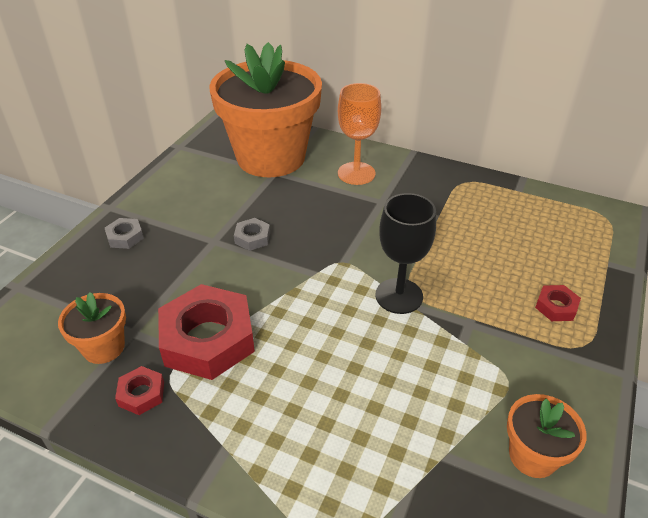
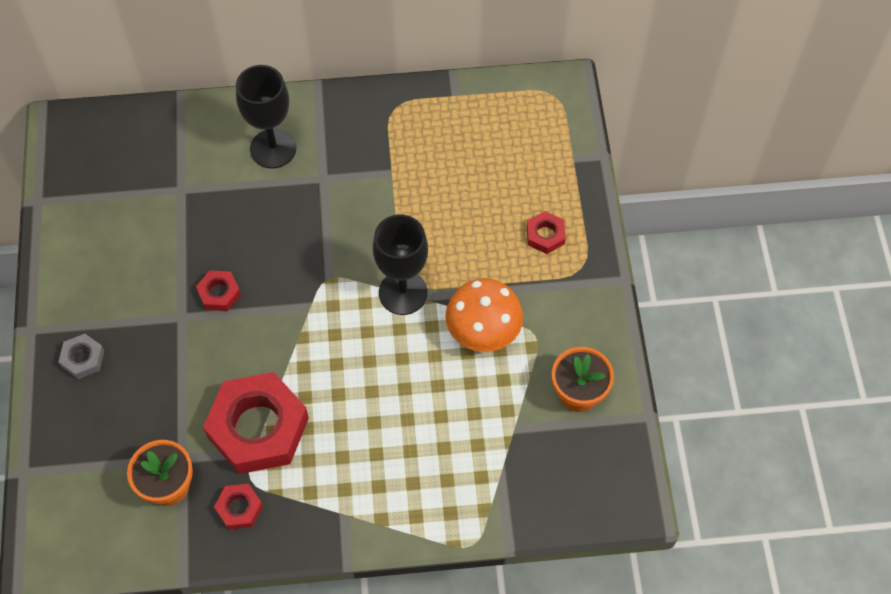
camera: 30 degrees left, 20 degrees up
orange flower pot [209,42,322,177] -> none
grey nut [234,218,270,251] -> red nut [196,270,241,311]
orange goblet [338,83,381,185] -> black goblet [236,65,297,168]
none -> orange mushroom [445,278,523,352]

